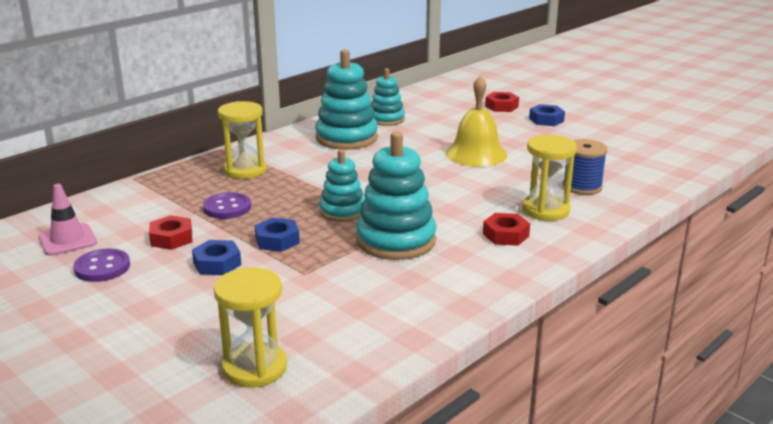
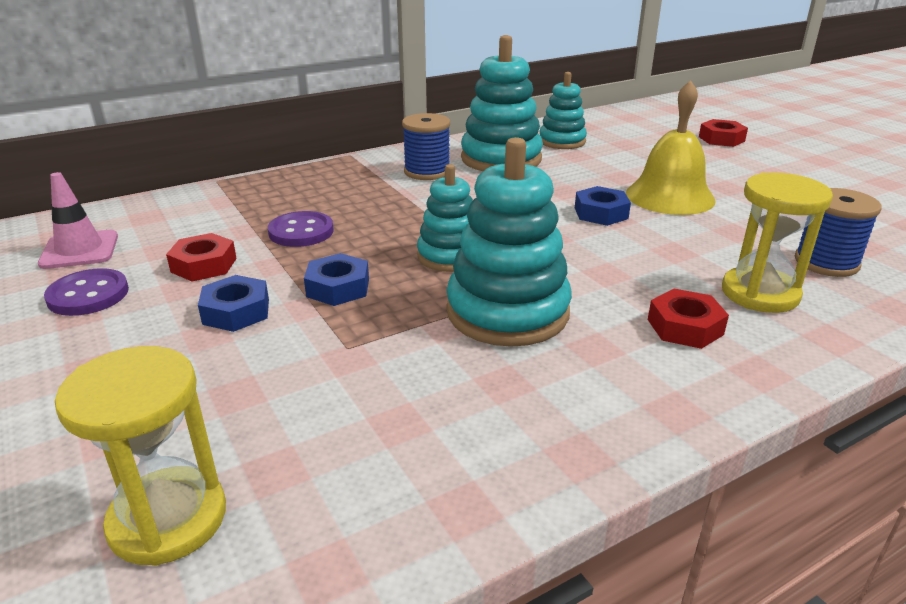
camera: 15 degrees right, 5 degrees up
yellow hourglass [218,101,266,179] -> none
blue nut [529,104,565,126] -> blue nut moved to [575,186,631,226]
none -> blue spool [402,113,450,180]

